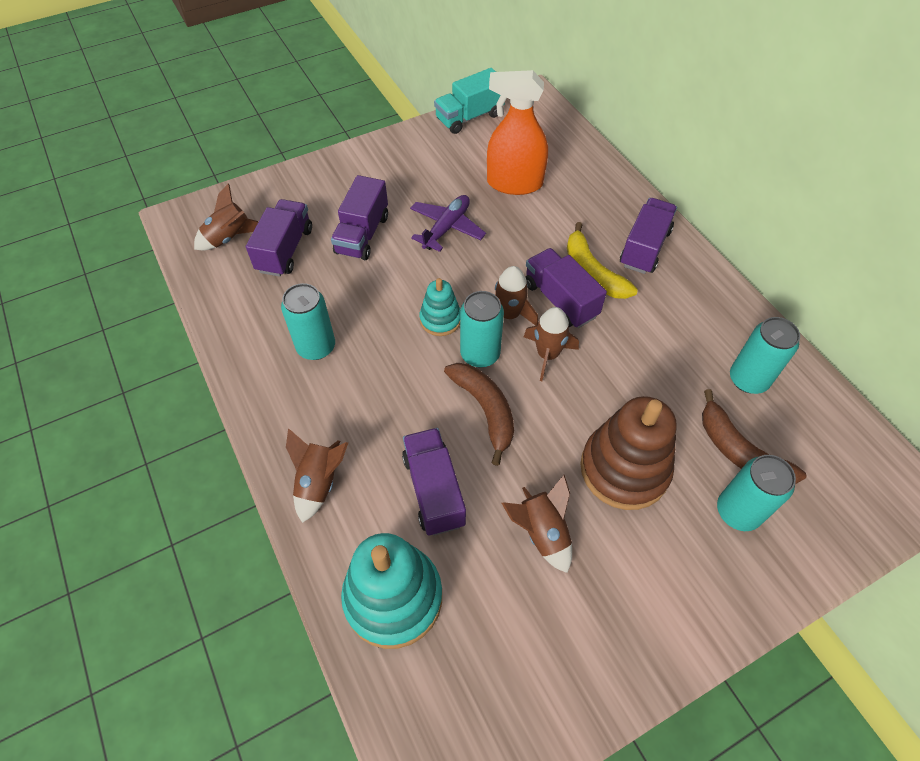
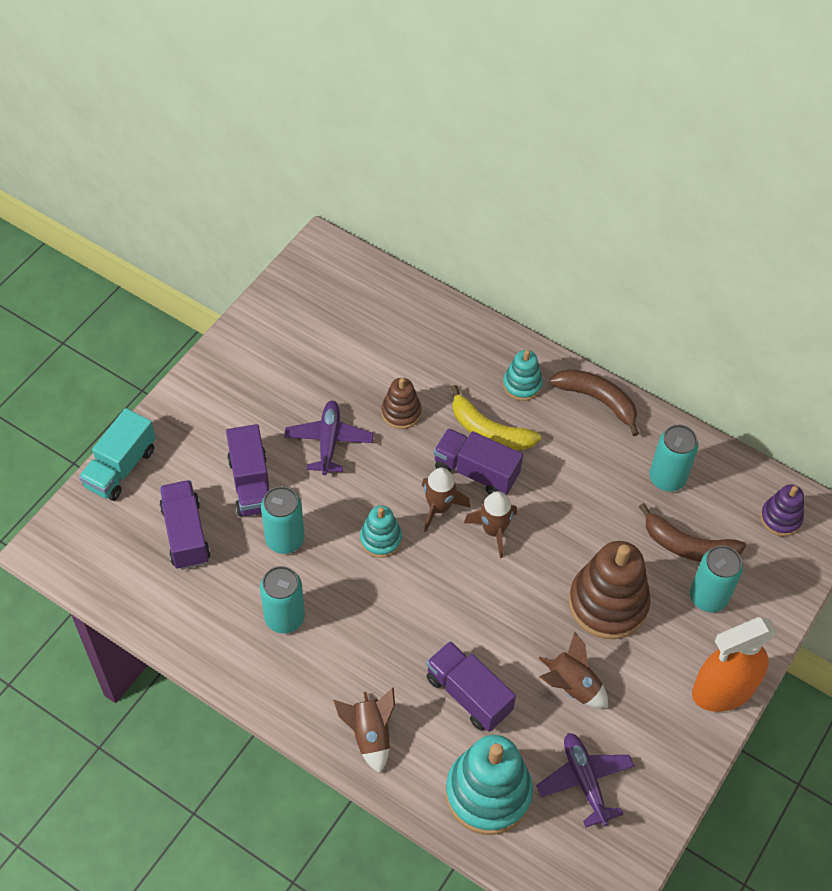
camera: 30 degrees left, 0 degrees up
brown rocket [194,183,259,250] -> none
turquoise truck [434,68,505,134] -> turquoise truck moved to [79,408,156,501]
brown banana [444,363,514,466] -> brown banana moved to [550,369,639,436]
turquoise can [460,291,504,367] -> turquoise can moved to [261,486,304,554]
orange spray bottle [487,70,548,195] -> orange spray bottle moved to [692,617,778,712]
purple truck [620,198,677,274] -> turquoise stacking toy [503,350,543,401]
none -> brown stacking toy [381,378,421,429]
none -> purple plane [536,733,634,827]
none -> purple stacking toy [760,485,804,536]

